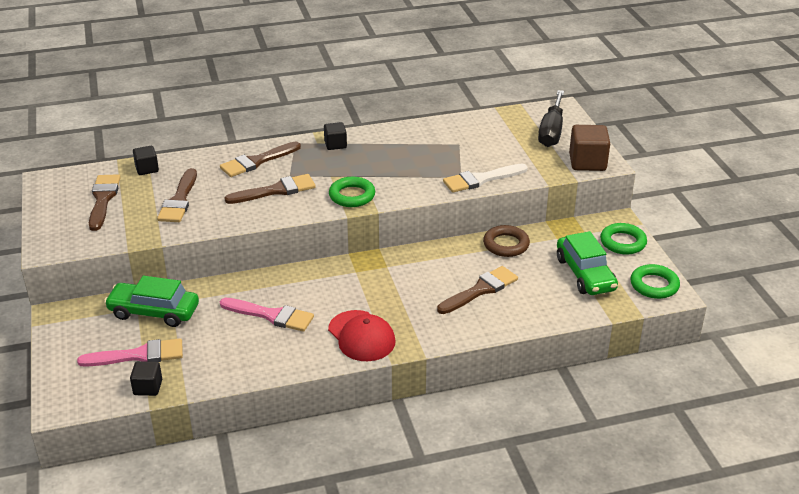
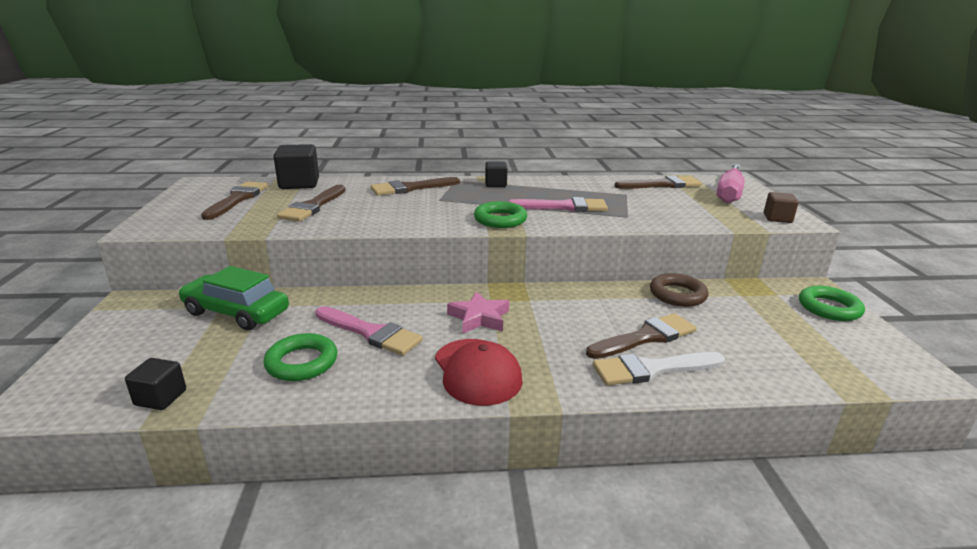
camera: 10 degrees right, 10 degrees down
pink brush [77,338,183,367] -> pink brush moved to [508,197,608,212]
black cube [133,146,159,175] -> black cube [273,144,319,189], size x1.68
brown brush [225,174,316,204] -> brown brush moved to [614,175,701,189]
white brush [443,163,528,193] -> white brush moved to [593,352,725,385]
black screwdriver [538,90,564,147] -> pink screwdriver [716,164,744,203]
green car [557,231,618,295] -> none
brown cube [569,125,610,171] -> brown cube [764,192,799,223], size x0.59
green ring [630,264,680,299] -> green ring moved to [264,333,338,381]
none -> pink star [447,291,509,333]

